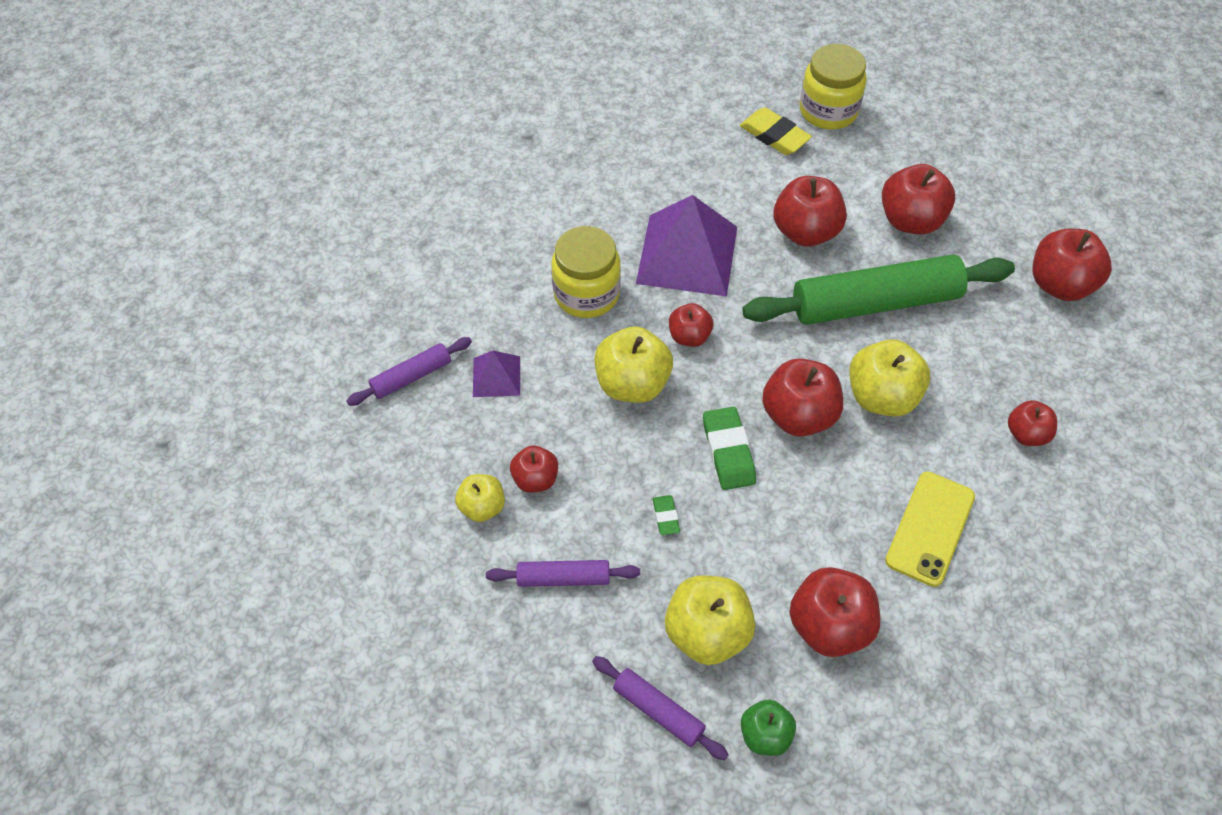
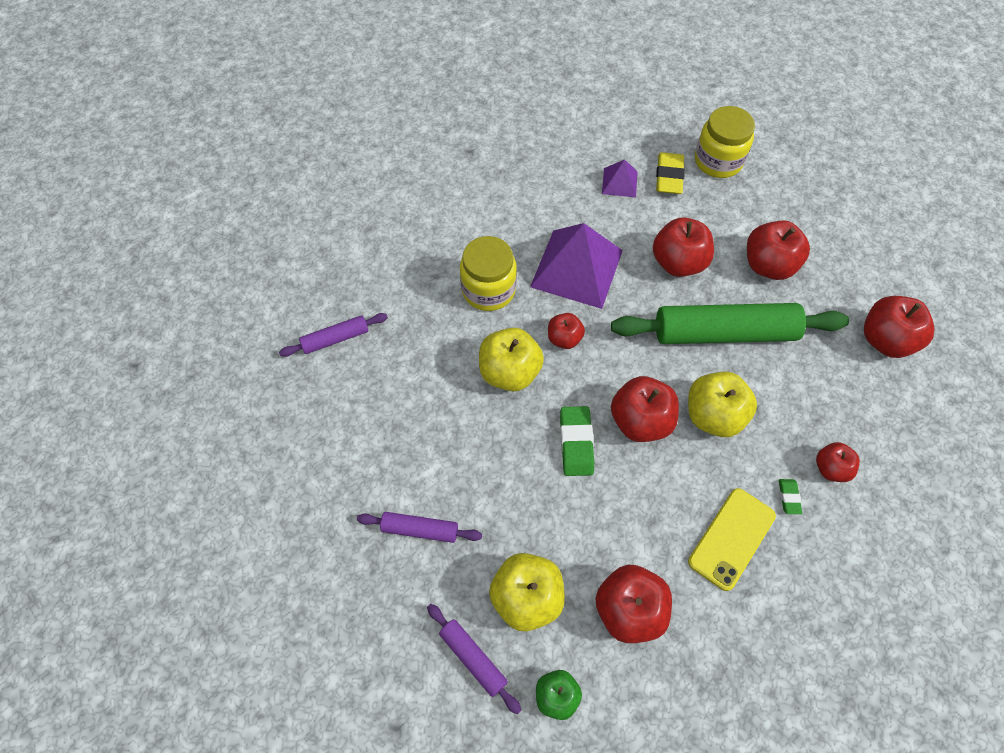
camera: 10 degrees right, 5 degrees up
yellow apple [455,474,505,522] -> none
purple pyramid [473,351,520,397] -> purple pyramid moved to [602,159,638,198]
red apple [510,445,558,493] -> none
green eraser [653,495,680,535] -> green eraser moved to [779,479,802,514]
yellow eraser [740,107,812,155] -> yellow eraser turned 45 degrees clockwise [656,152,685,194]

